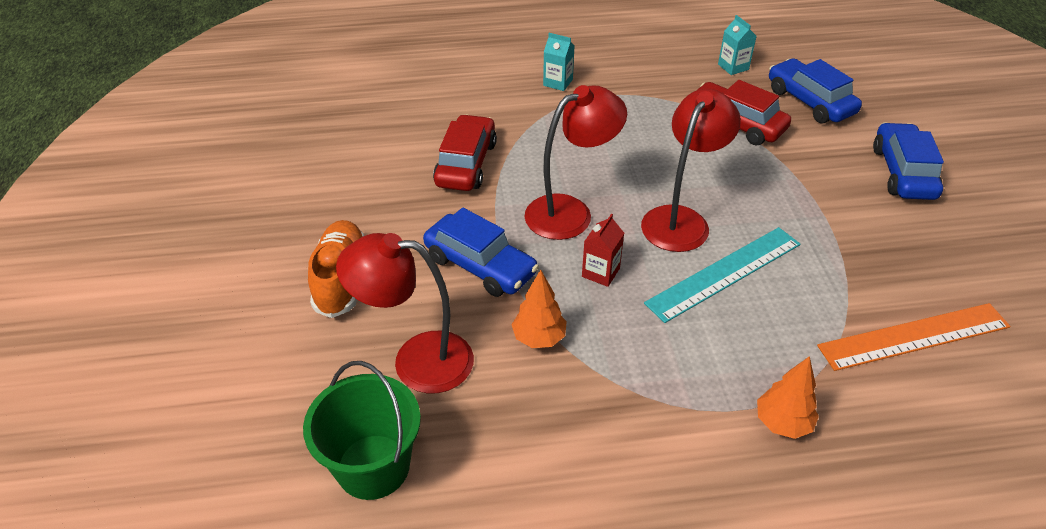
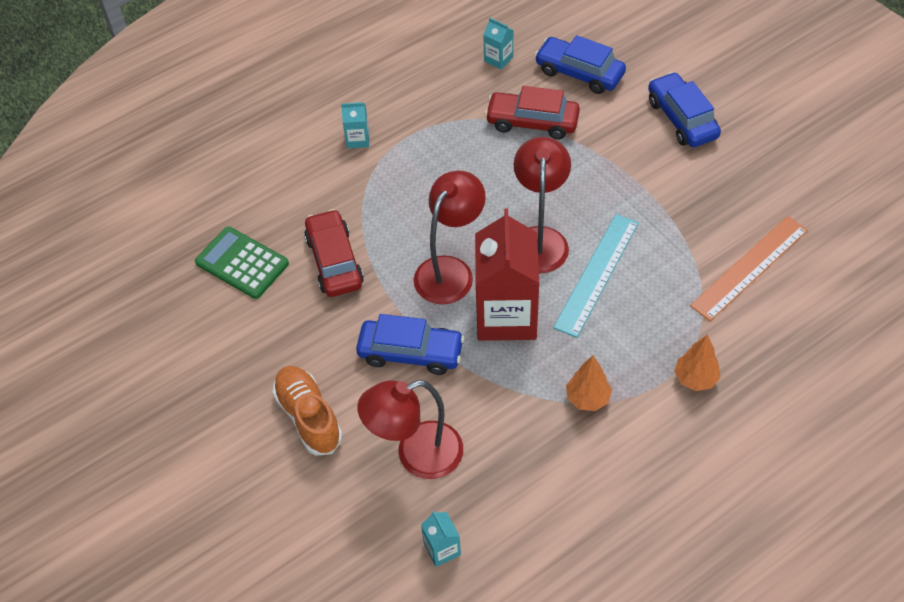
camera: 25 degrees left, 10 degrees up
green bucket [303,361,421,500] -> turquoise carton [421,511,461,567]
orange tree [511,270,567,348] -> orange tree moved to [566,356,612,411]
red carton [582,214,624,287] -> red carton [475,209,539,341], size x2.34
none -> green calculator [195,227,289,299]

